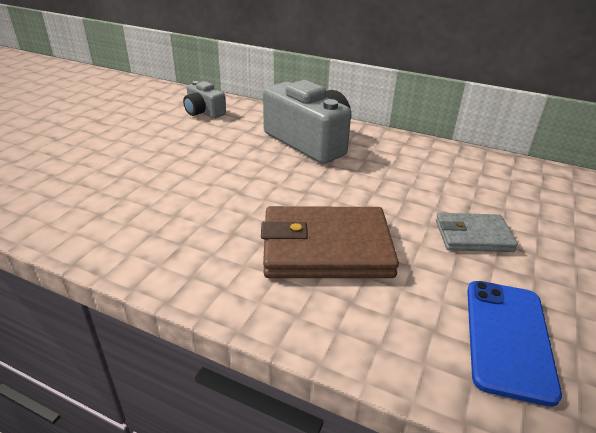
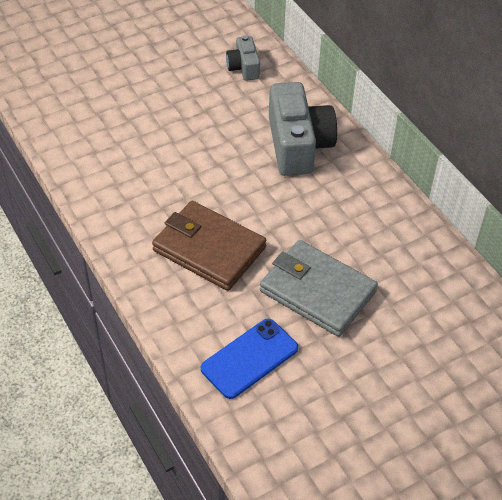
camera: 35 degrees right, 15 degrees up
grey wallet [436,213,518,252] -> grey wallet [260,240,378,337], size x1.77

